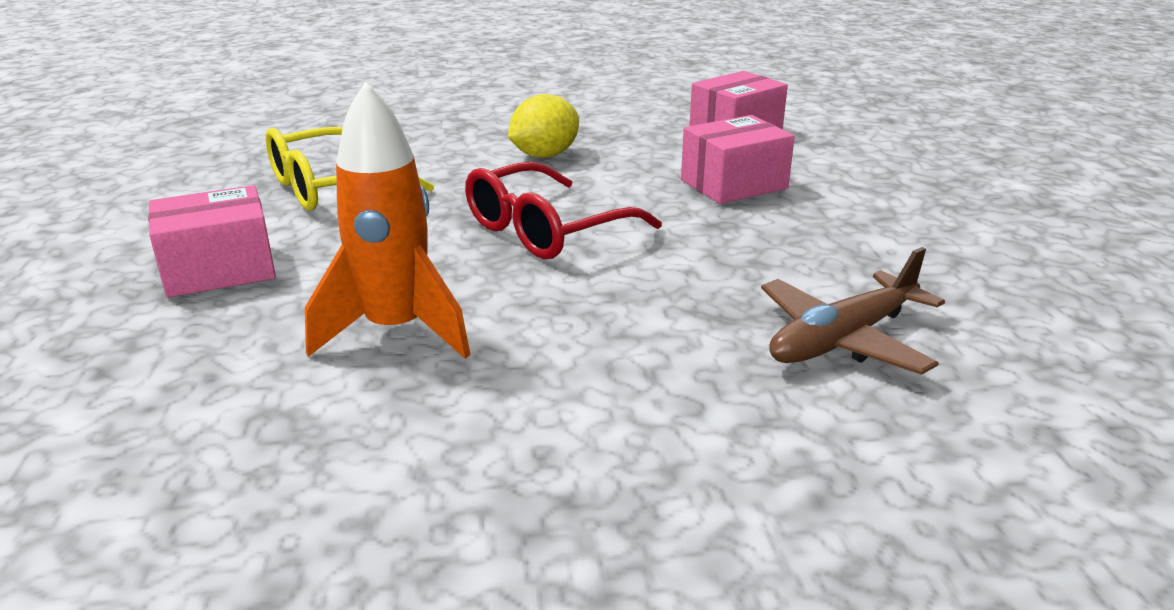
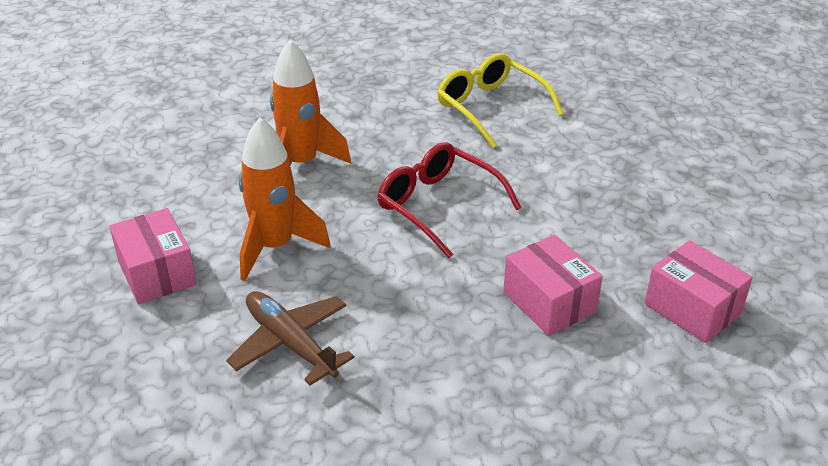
camera: 85 degrees right, 10 degrees up
pink box [148,185,276,298] -> pink box moved to [109,208,197,304]
yellow lemon [508,94,579,158] -> none
none -> orange rocket [239,117,331,281]

